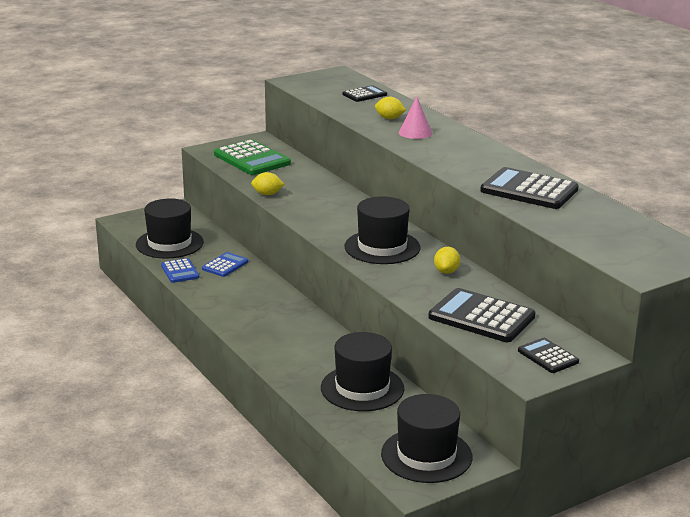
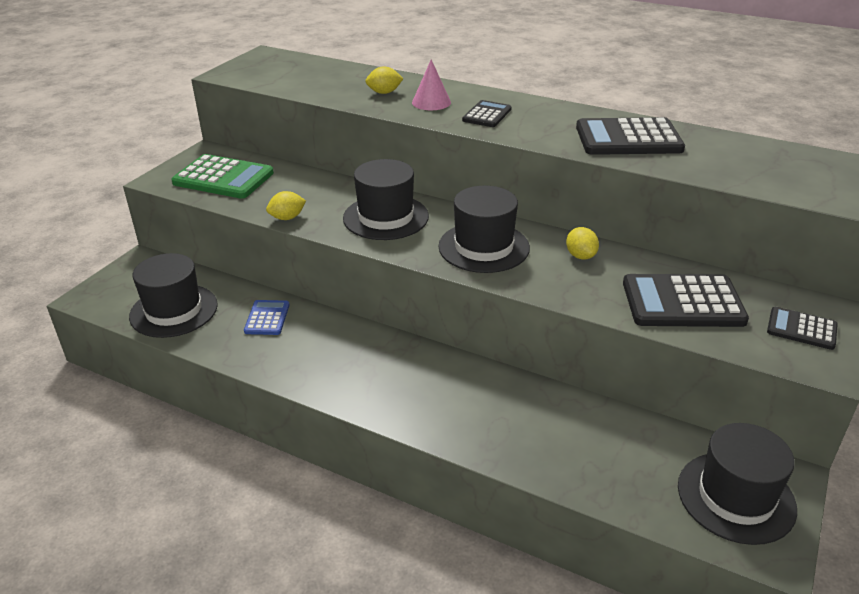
camera: 30 degrees left, 10 degrees up
blue calculator [161,258,199,283] -> none
black hat [321,332,404,411] -> black hat moved to [343,159,429,240]
black calculator [342,85,387,102] -> black calculator moved to [462,100,512,127]

